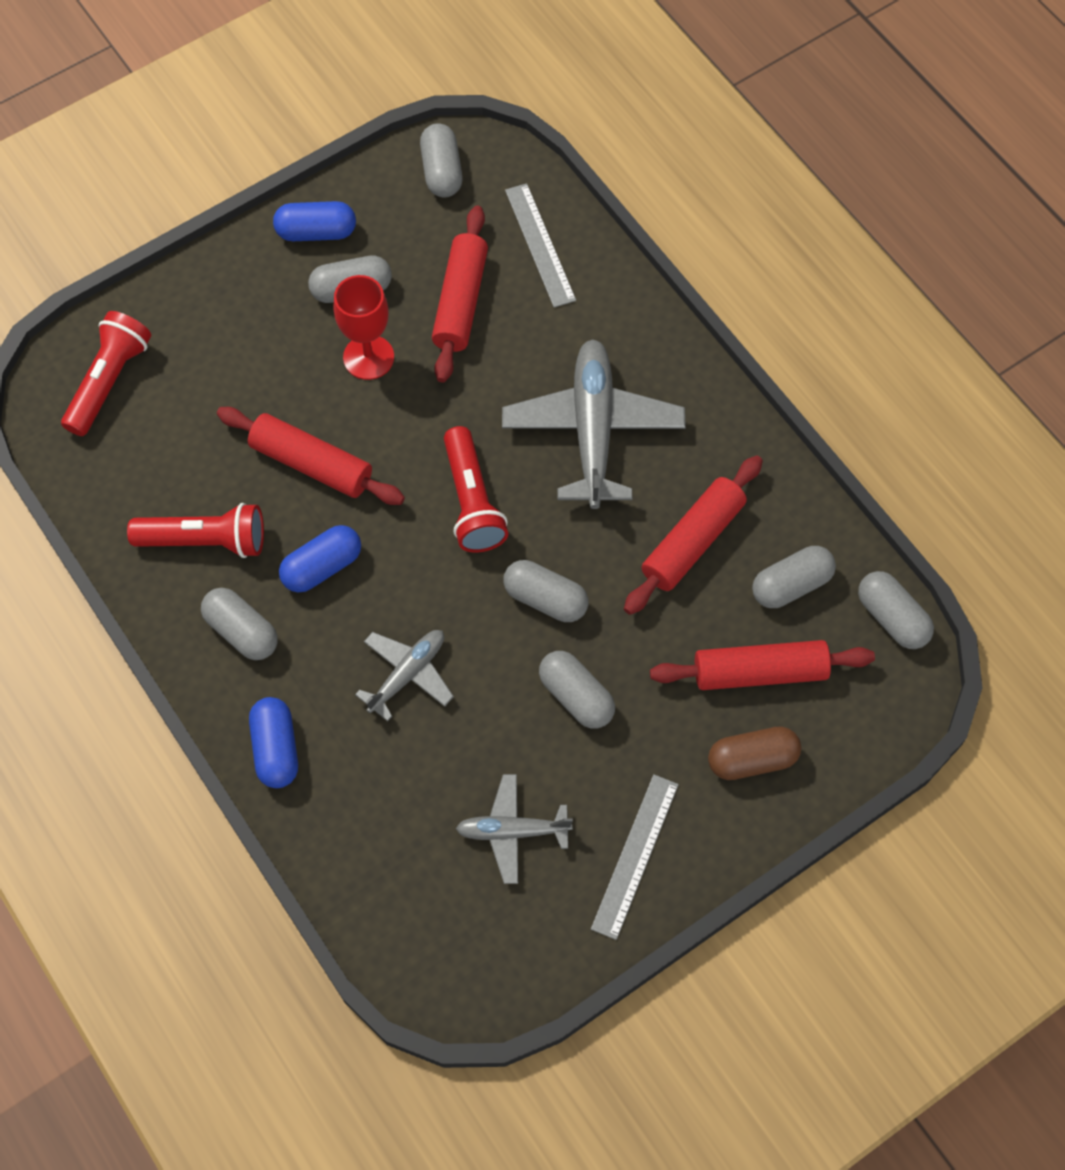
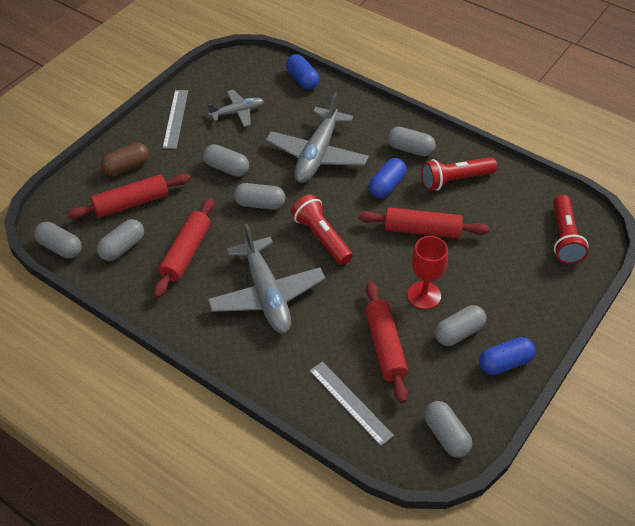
camera: 160 degrees right, 15 degrees down
blue capsule [249,697,298,788] -> blue capsule moved to [286,54,319,90]
grey plane [355,630,454,721] -> grey plane [266,93,369,183], size x1.79

